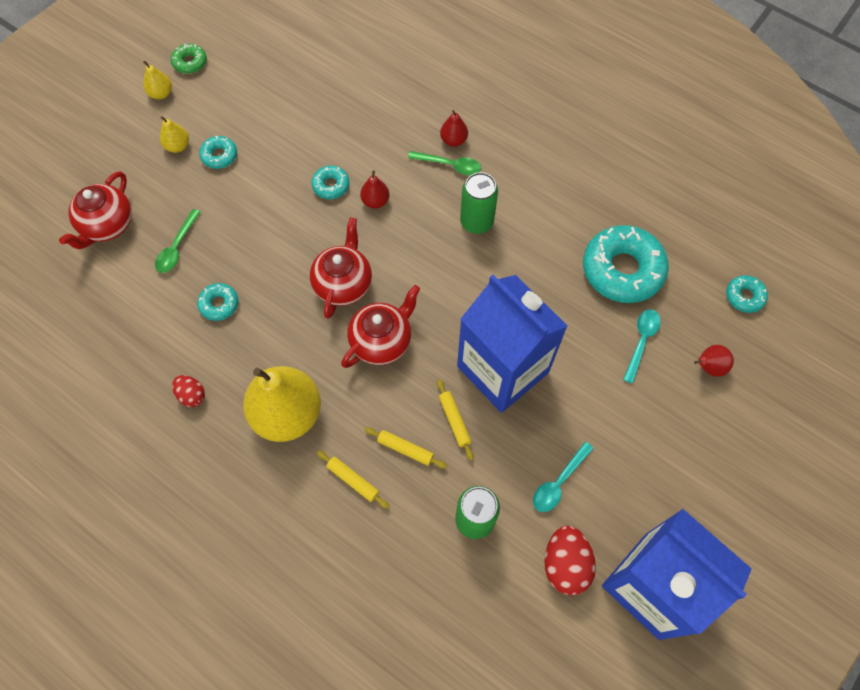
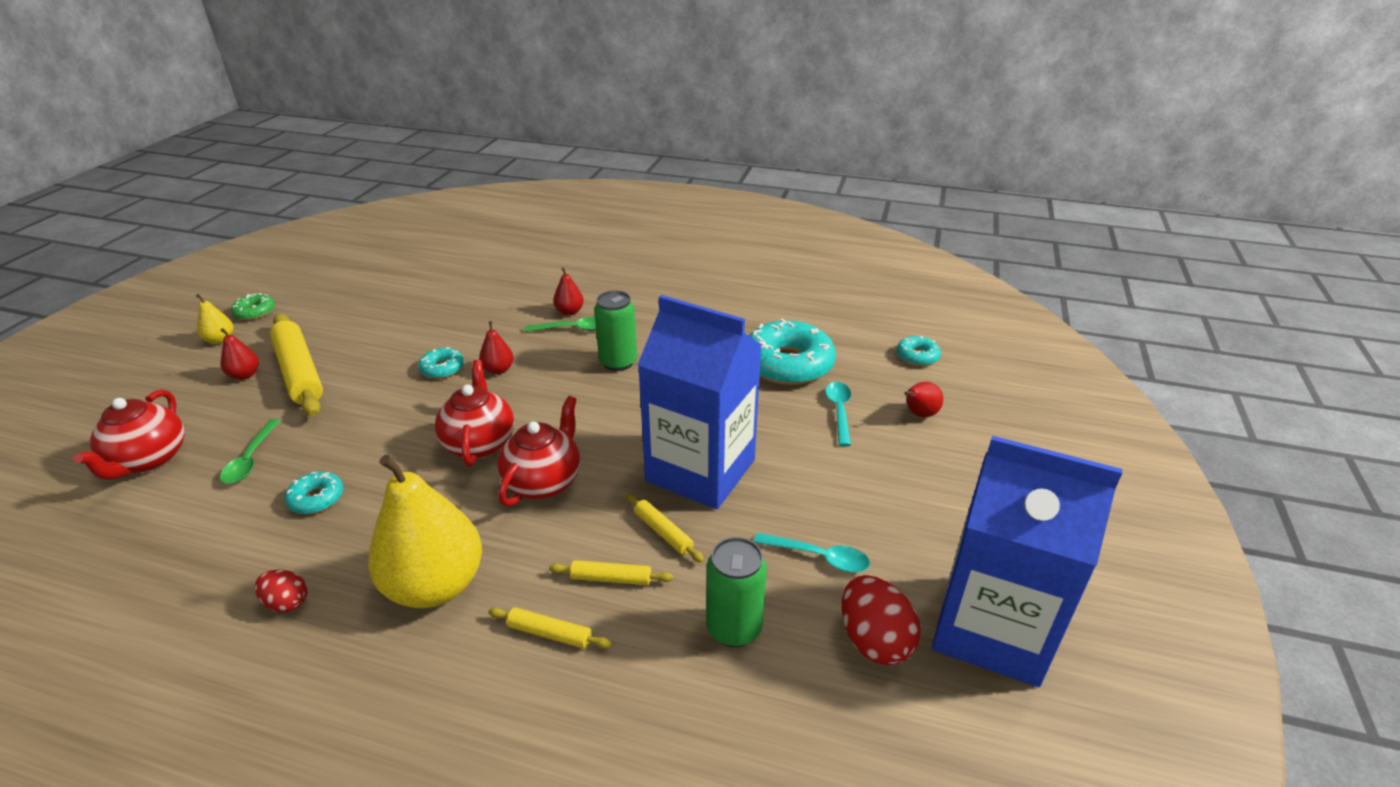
camera: 20 degrees left, 30 degrees down
yellow pear [160,116,189,153] -> red pear [220,328,259,380]
turquoise donut [199,136,237,169] -> yellow rolling pin [270,314,323,416]
turquoise spoon [533,442,594,512] -> turquoise spoon turned 90 degrees counterclockwise [754,533,870,573]

